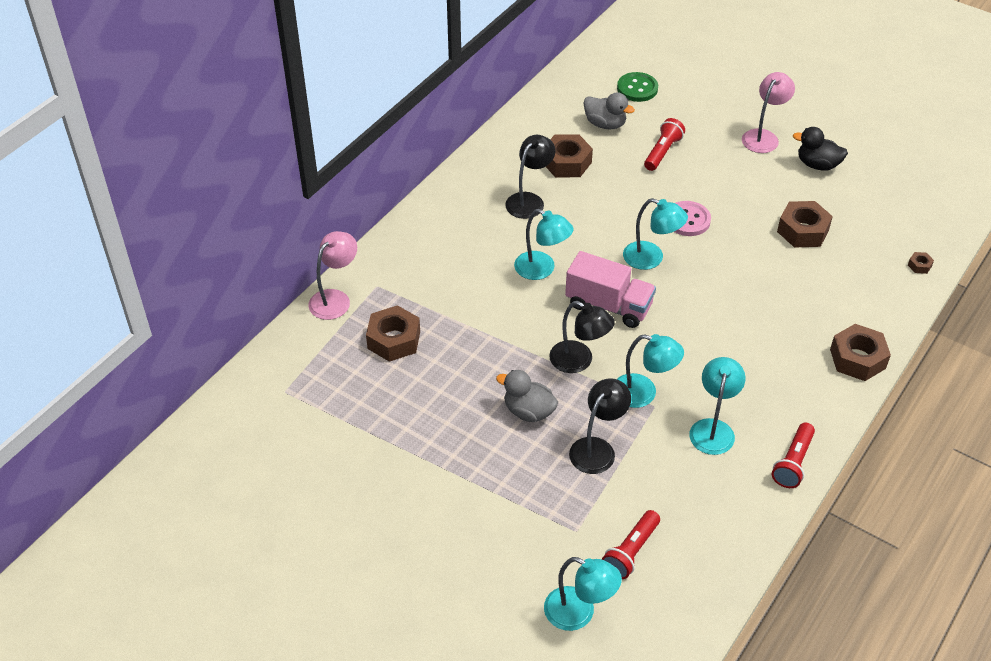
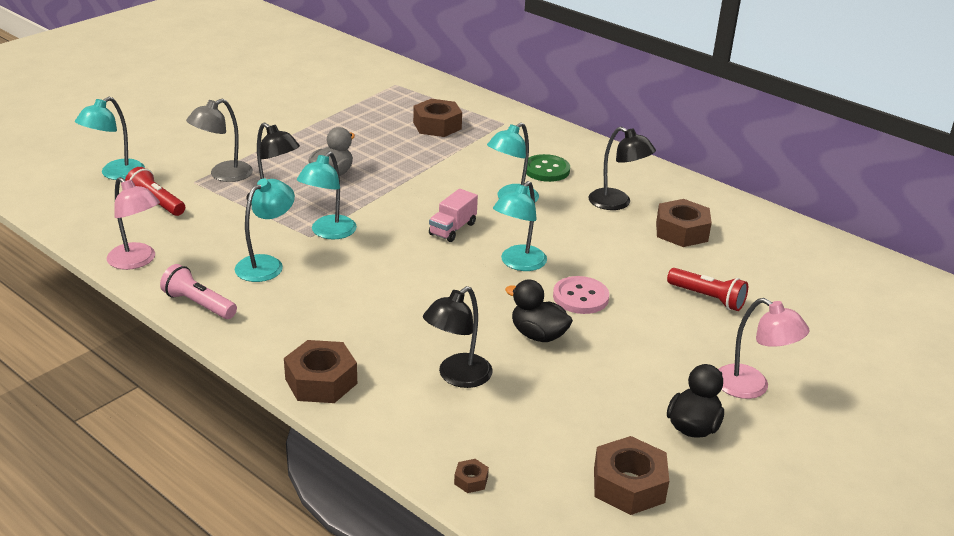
camera: 95 degrees right, 15 degrees down
pink lamp [308,231,357,320] -> pink lamp moved to [107,177,160,270]
black lamp [549,301,615,373] -> black lamp moved to [423,286,493,388]
pink truck [565,251,656,328] -> pink truck [429,189,478,242], size x0.63
grey duck [583,92,635,130] -> none
green button [617,72,658,102] -> green button moved to [526,154,570,182]
turquoise lamp [689,357,746,455] -> turquoise lamp turned 75 degrees counterclockwise [235,178,295,282]
red flashlight [772,422,815,488] -> pink flashlight [160,264,237,319]
brown nut [777,201,833,248] -> brown nut moved to [594,436,669,515]
none -> grey lamp [186,99,253,182]
none -> black duck [505,280,573,342]

